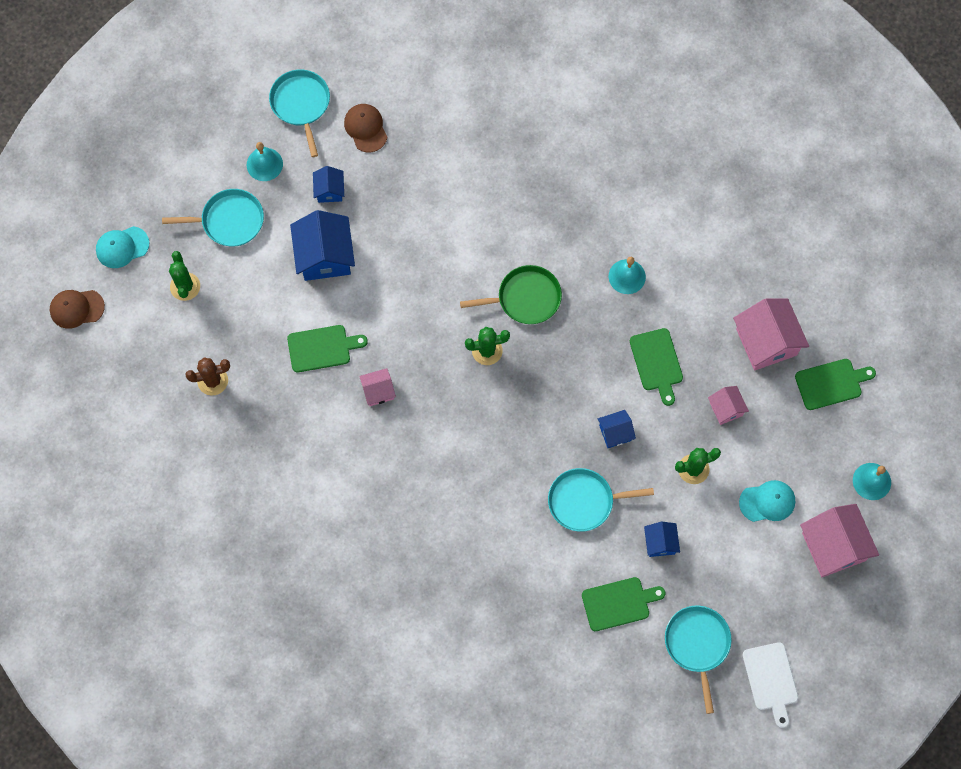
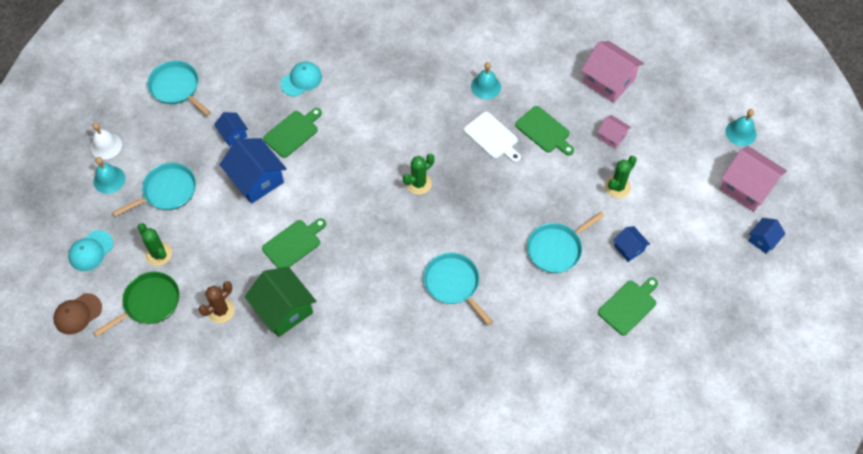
camera: 30 degrees left, 10 degrees down
turquoise bell [247,142,283,181] -> turquoise bell moved to [94,157,125,194]
brown cap [344,104,387,152] -> none
pink house [359,368,396,406] -> none
green pan [460,265,562,324] -> green pan moved to [94,272,179,336]
blue house [598,410,636,448] -> blue house moved to [748,218,786,254]
turquoise pan [665,605,732,714] -> turquoise pan moved to [423,253,493,325]
turquoise cap [739,480,795,522] -> turquoise cap moved to [280,62,322,97]
white cutting board [743,642,798,728] -> white cutting board moved to [464,112,521,163]
green cutting board [795,359,876,410] -> green cutting board moved to [263,108,322,158]
none -> white bell [91,123,122,160]
none -> green house [245,267,316,337]

